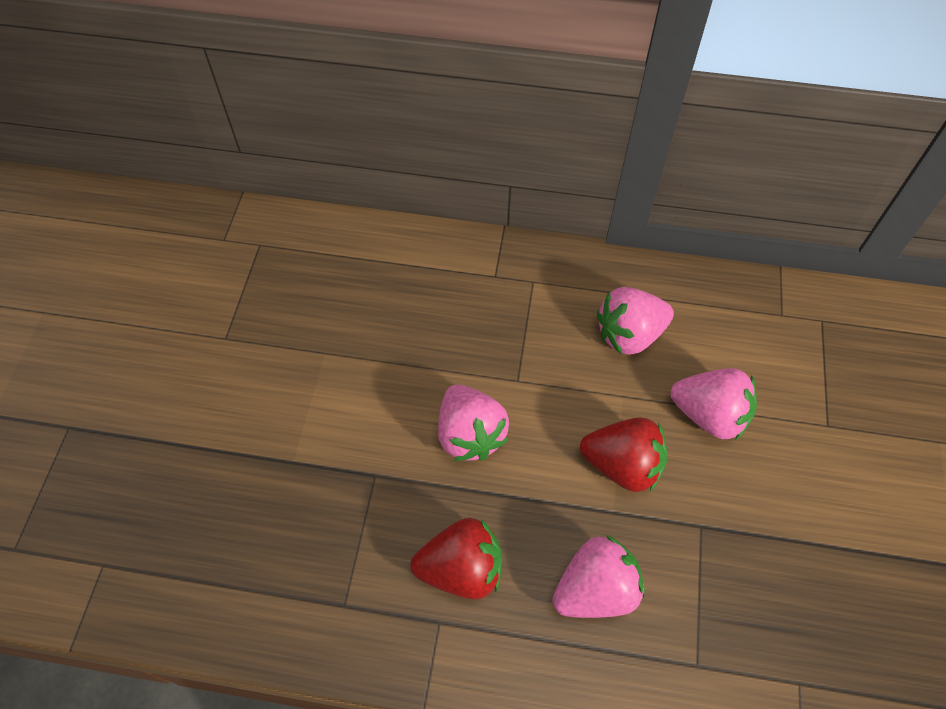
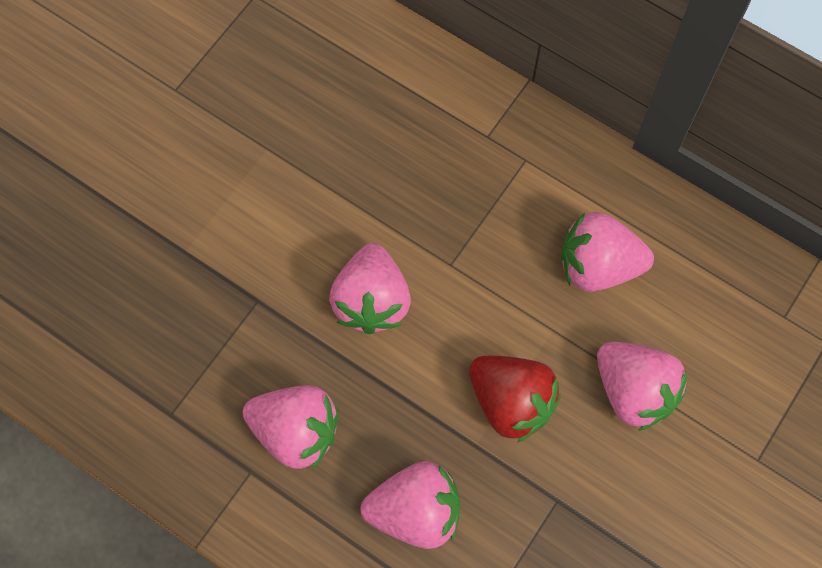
camera: 25 degrees right, 10 degrees up
red strawberry [411,518,502,600] -> pink strawberry [243,385,339,469]

